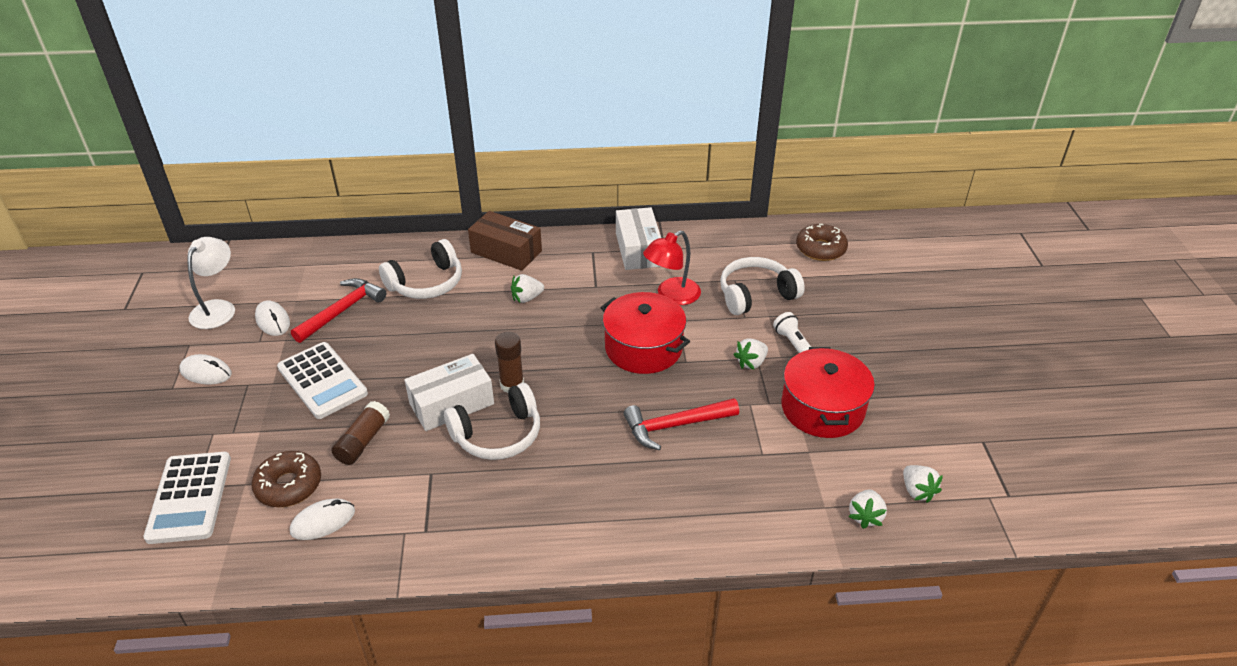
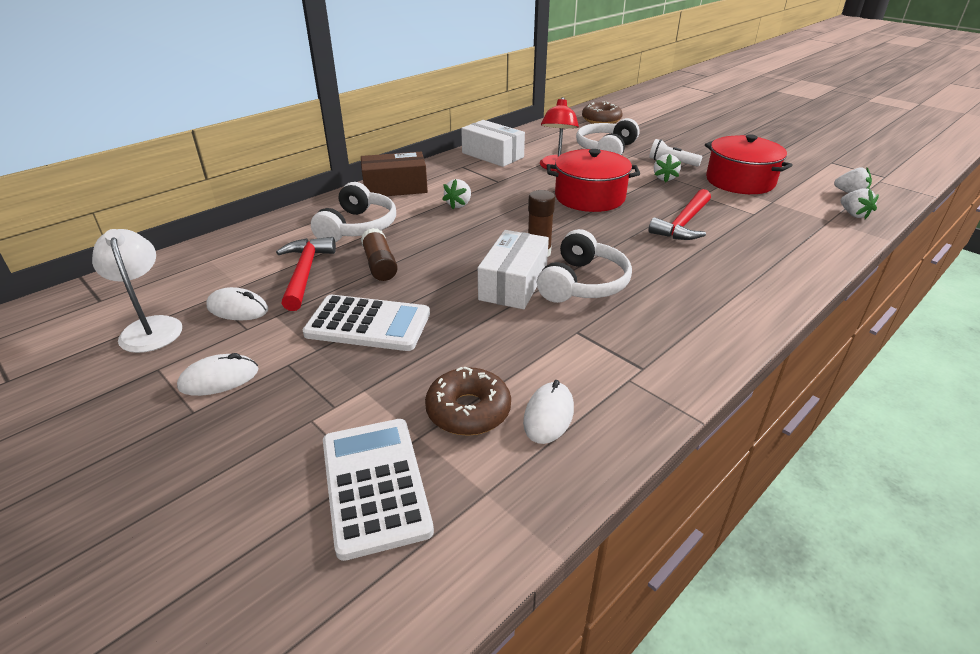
camera: 40 degrees left, 5 degrees down
white calculator [143,452,231,544] -> white calculator turned 150 degrees counterclockwise [323,419,434,561]
brown glue stick [332,401,390,465] -> brown glue stick moved to [361,228,398,281]

